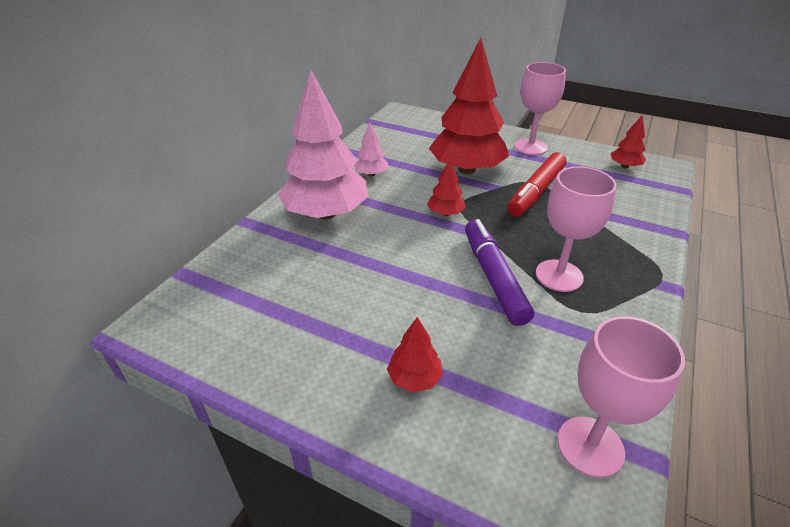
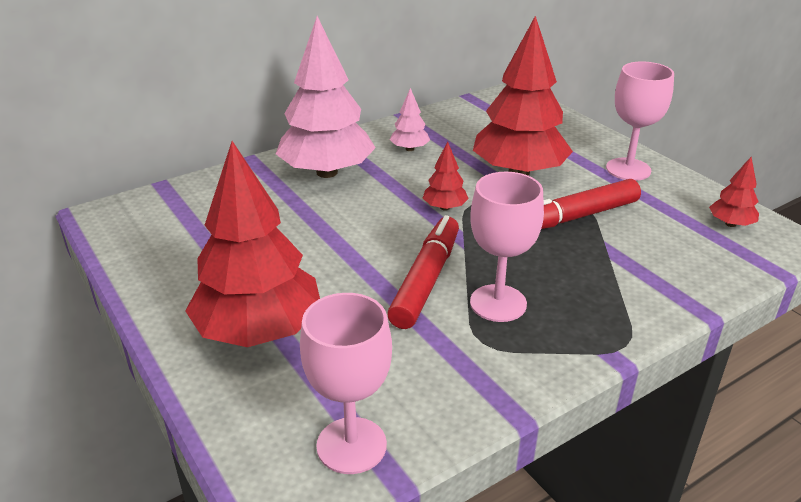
camera: 30 degrees right, 5 degrees down
red tree [387,317,443,392] -> red tree [185,141,320,347], size x2.29
purple marker [465,219,534,326] -> red marker [387,215,459,329]

